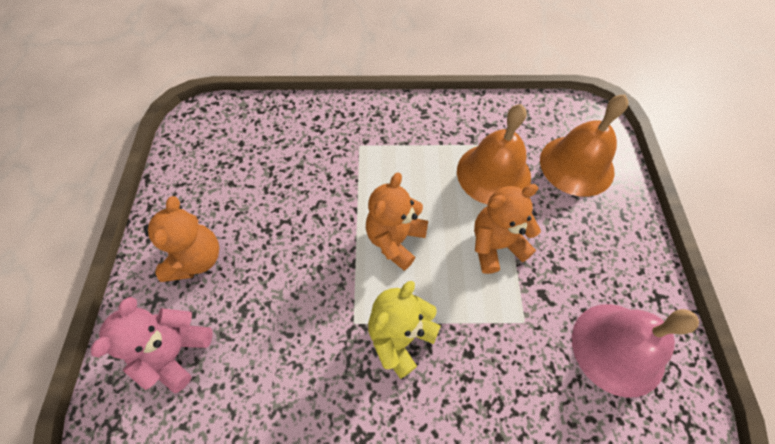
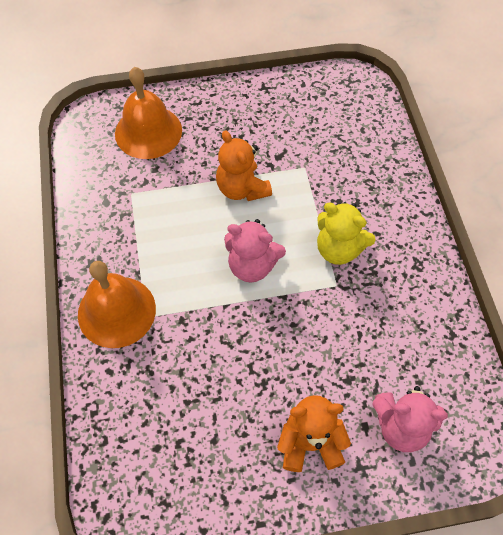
camera: 100 degrees left, 0 degrees up
orange teddy bear [366,173,428,271] -> pink teddy bear [224,219,286,282]
orange bell [457,104,531,205] -> orange bell moved to [78,261,156,348]
pink bell [572,304,699,398] -> none

